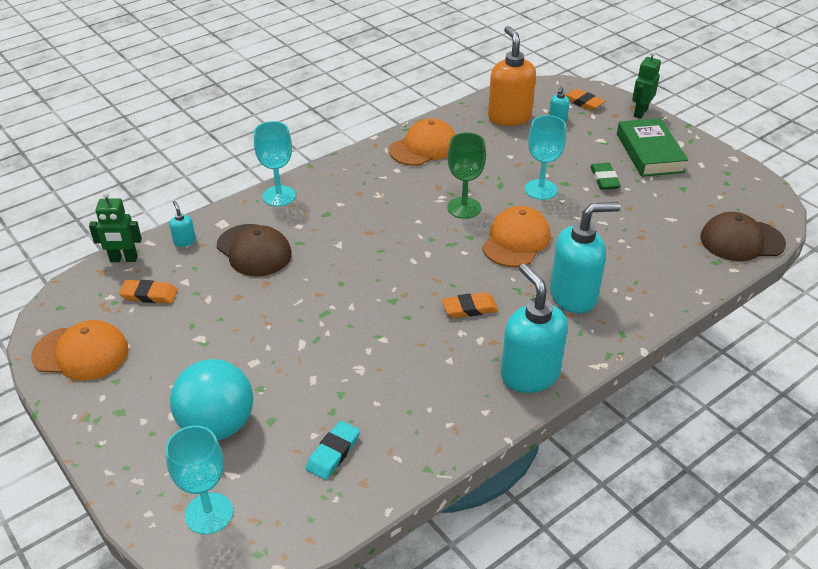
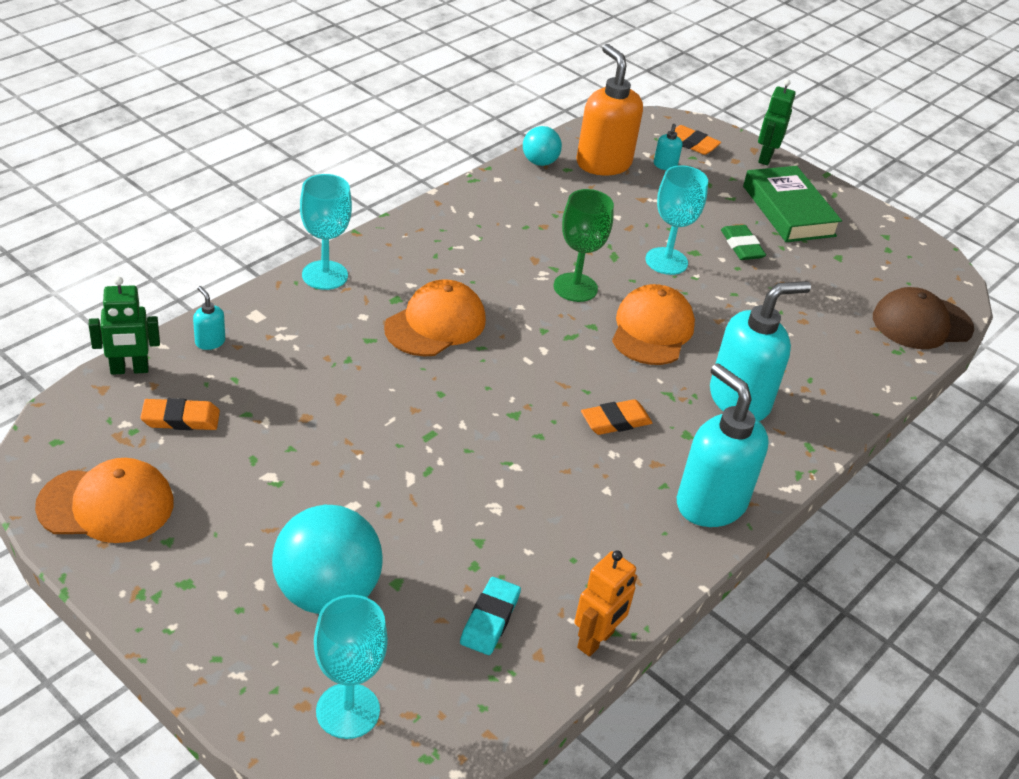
camera: 15 degrees left, 0 degrees up
brown cap [217,224,292,277] -> none
orange cap [389,118,456,166] -> orange cap moved to [384,280,486,356]
none -> turquoise ball [523,126,562,166]
none -> orange robot [574,550,637,656]

